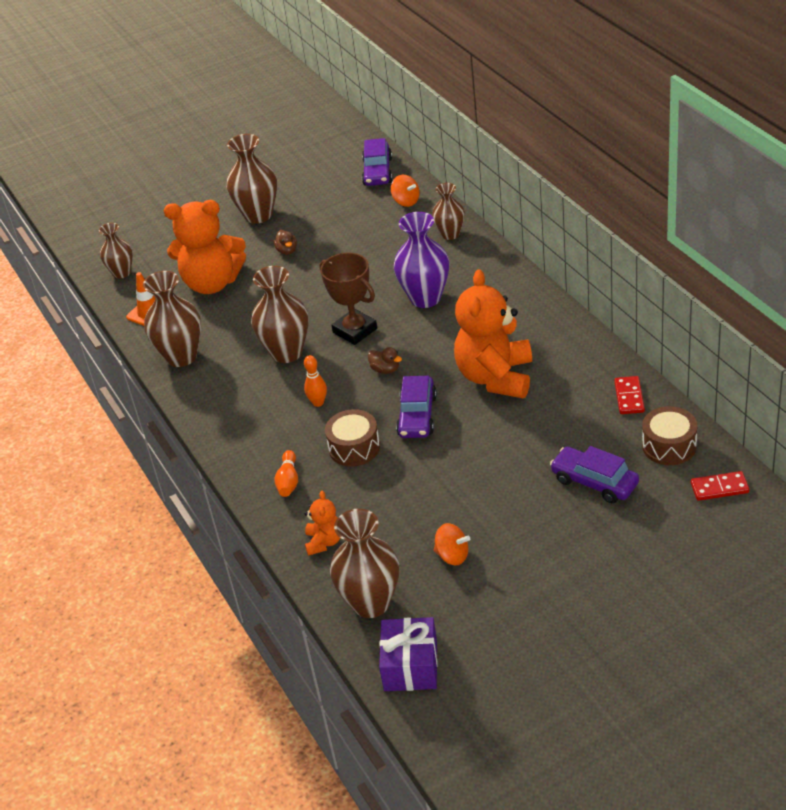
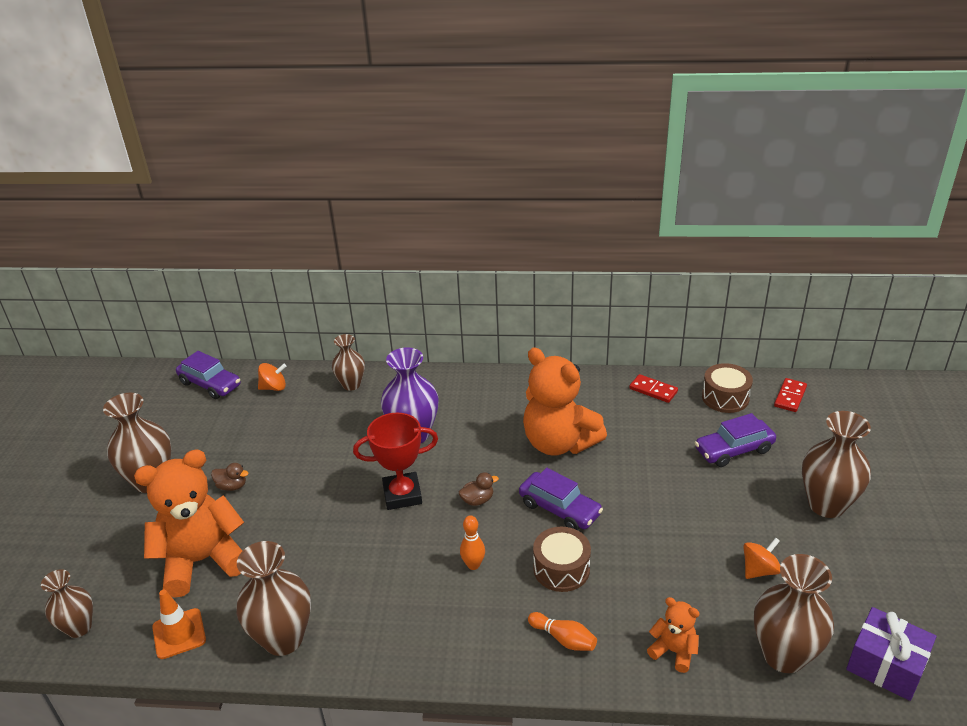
camera: 60 degrees left, 5 degrees down
orange teddy bear [164,200,246,294] -> orange teddy bear turned 150 degrees counterclockwise [134,450,244,598]
brown vase [251,266,309,363] -> brown vase moved to [802,411,871,518]
brown trophy [319,252,377,345] -> red trophy [353,413,438,510]

